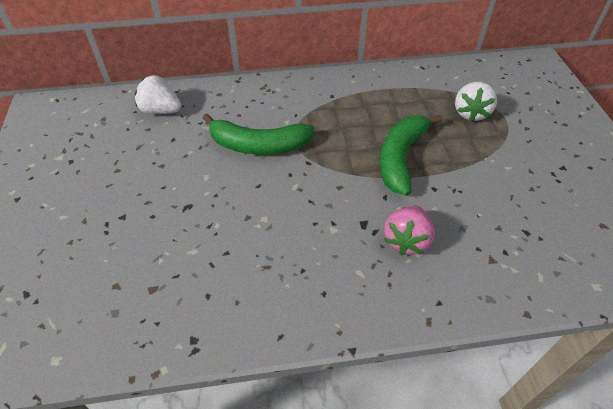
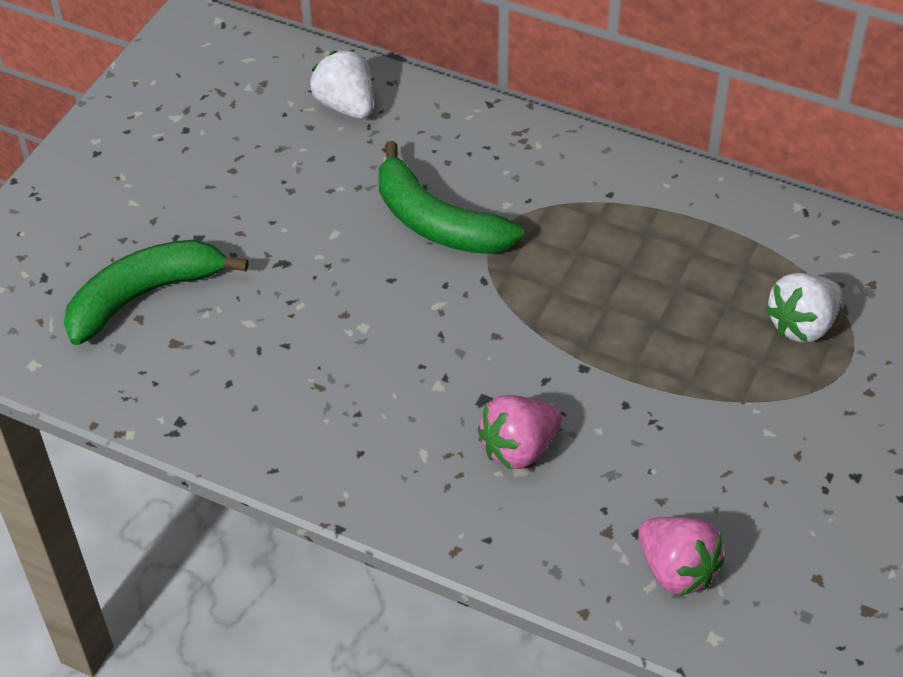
camera: 35 degrees right, 0 degrees up
green banana [380,115,442,196] -> green banana moved to [64,240,249,345]
none -> pink strawberry [639,517,725,596]

